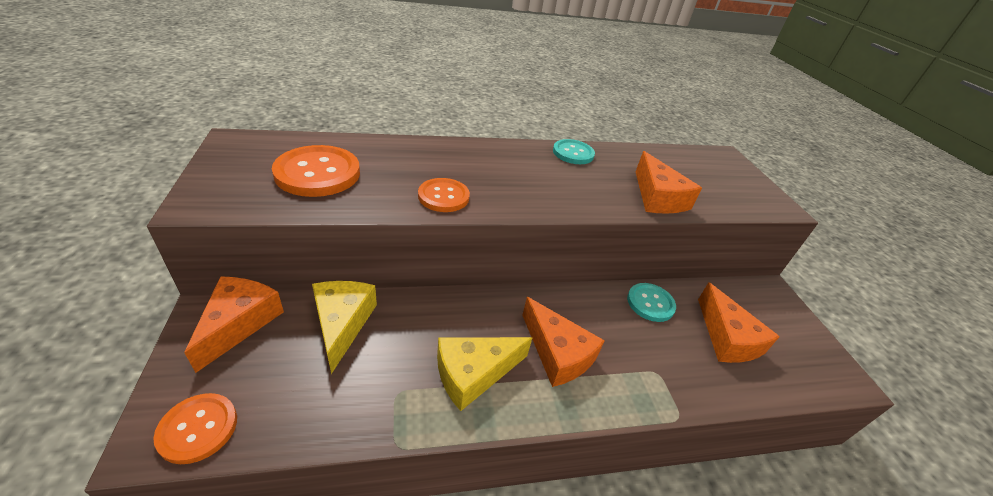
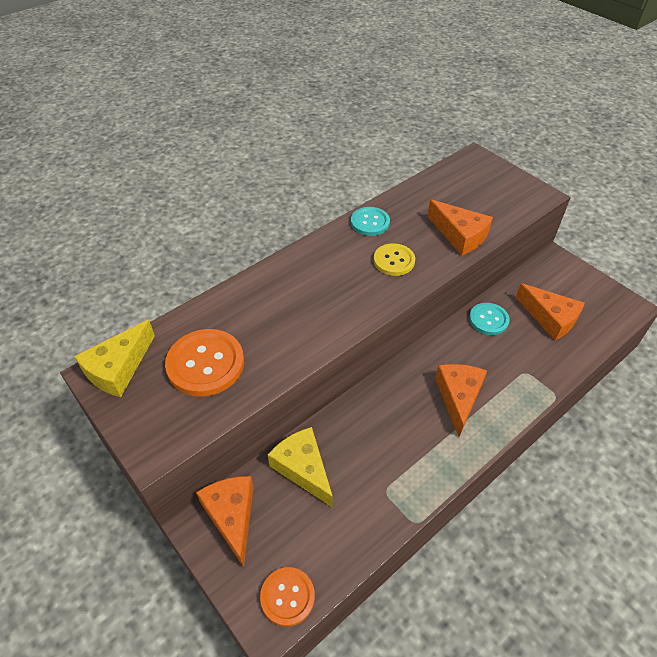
camera: 25 degrees left, 10 degrees up
orange button [418,178,470,212] -> none
yellow cheese [437,337,532,411] -> yellow cheese moved to [74,320,155,397]
orange cheese [522,297,605,387] -> orange cheese turned 105 degrees counterclockwise [435,364,487,437]
none -> yellow button [373,243,415,276]

